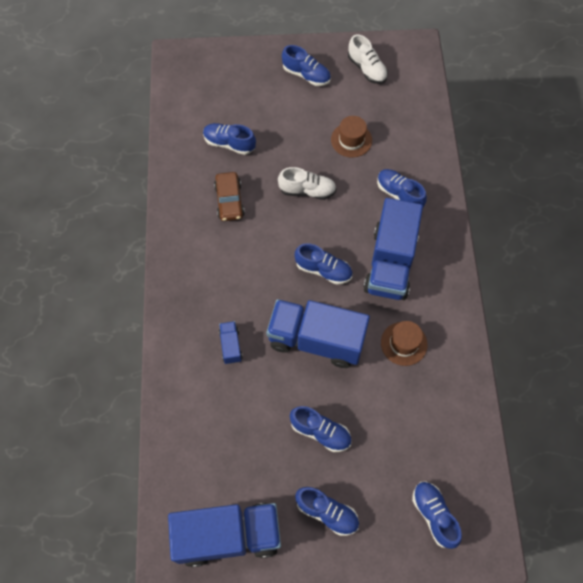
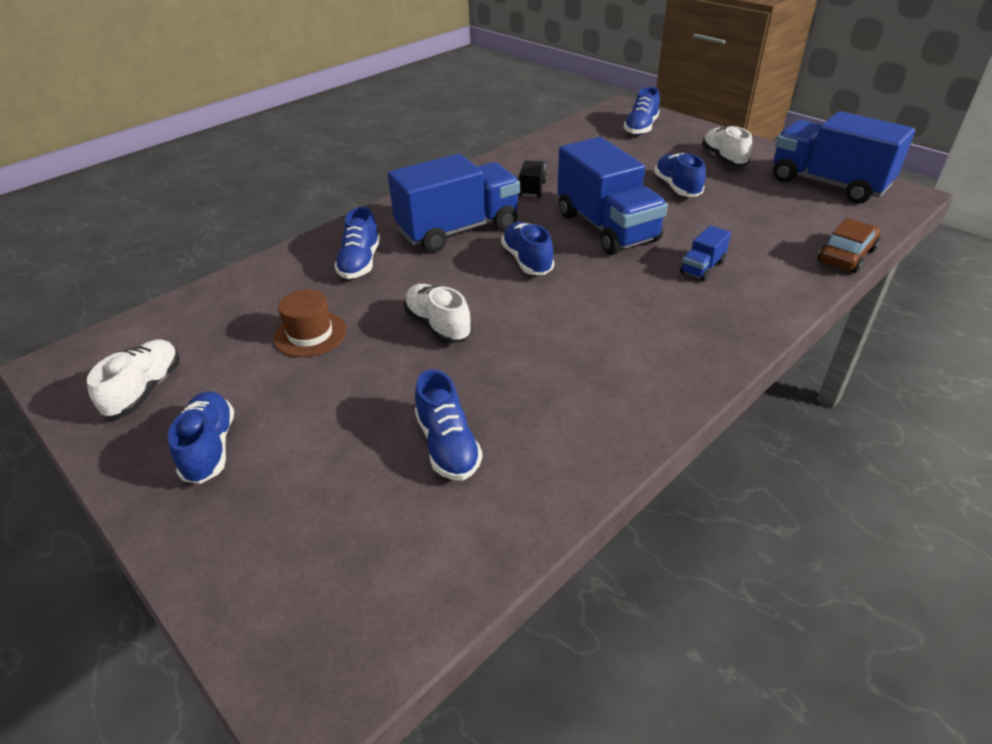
camera: 130 degrees left, 25 degrees down
brown car [214,172,245,221] -> brown car moved to [818,218,881,273]
blue shoe [295,487,359,536] -> white shoe [702,126,752,167]
brown hat [381,321,427,366] -> black truck [519,161,547,197]

